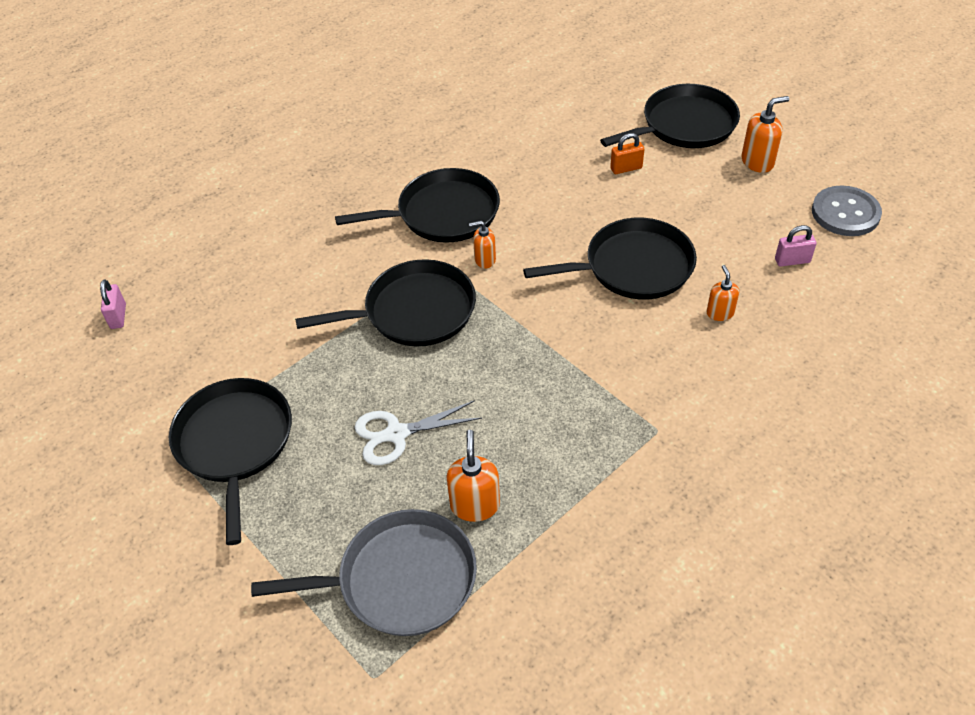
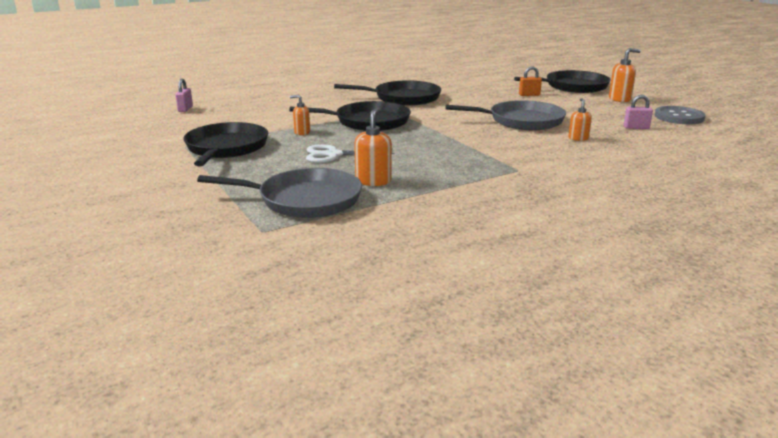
camera: 10 degrees right, 25 degrees down
orange soap dispenser [469,221,496,268] -> orange soap dispenser moved to [290,95,310,135]
black pan [523,218,697,300] -> grey pan [445,100,566,130]

